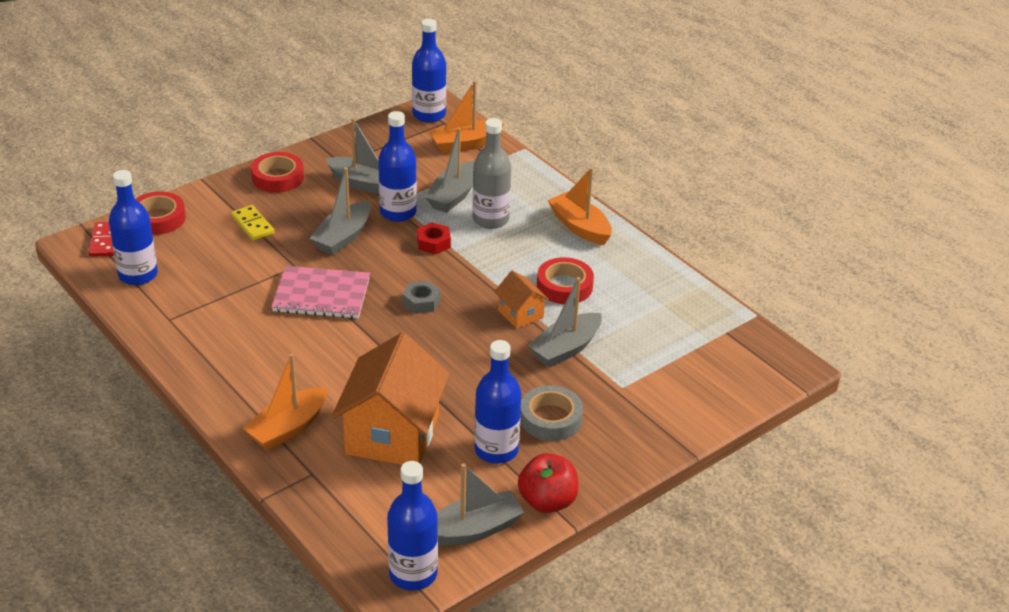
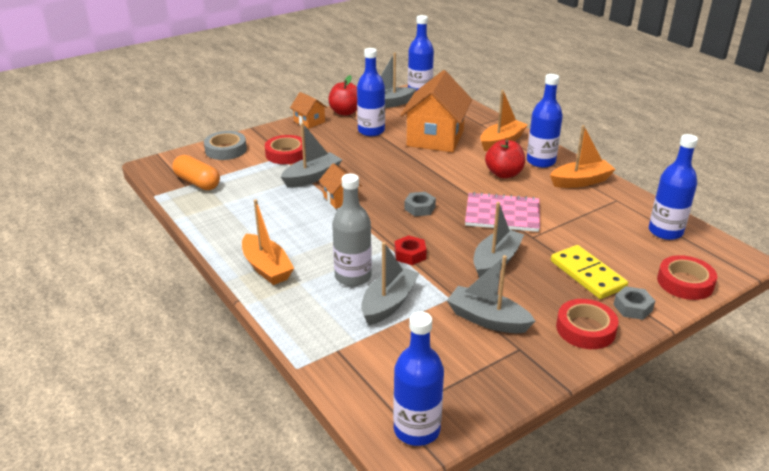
camera: 175 degrees left, 5 degrees down
red domino [88,222,114,257] -> none
yellow domino [231,205,274,241] -> yellow domino [551,245,628,299], size x1.52
blue bottle [378,111,417,222] -> blue bottle moved to [527,74,563,168]
orange boat [429,81,504,154] -> orange boat moved to [550,125,616,188]
grey tape [520,385,583,441] -> grey tape moved to [204,131,247,160]
red tape [537,257,594,304] -> red tape moved to [265,135,306,164]
none -> orange capsule [172,155,220,190]
none -> orange house [290,92,328,129]
none -> red apple [485,140,525,178]
none -> grey nut [613,286,655,320]

